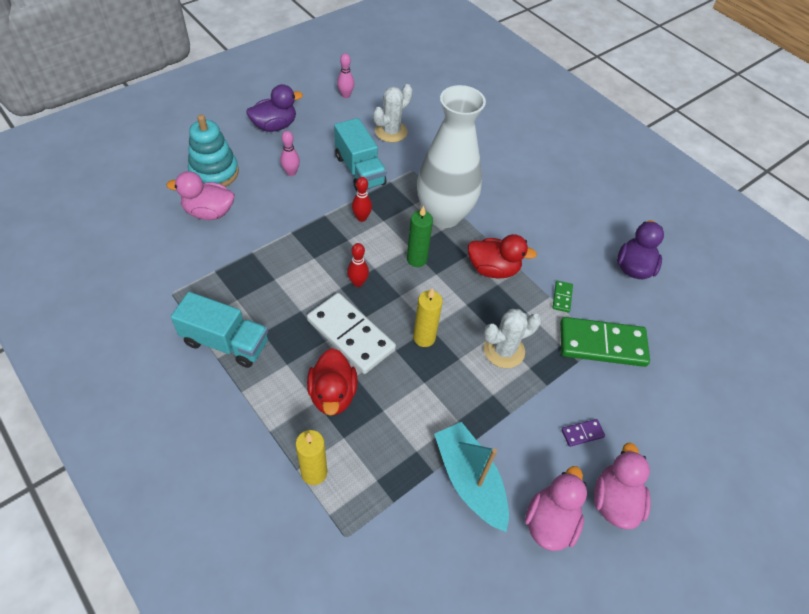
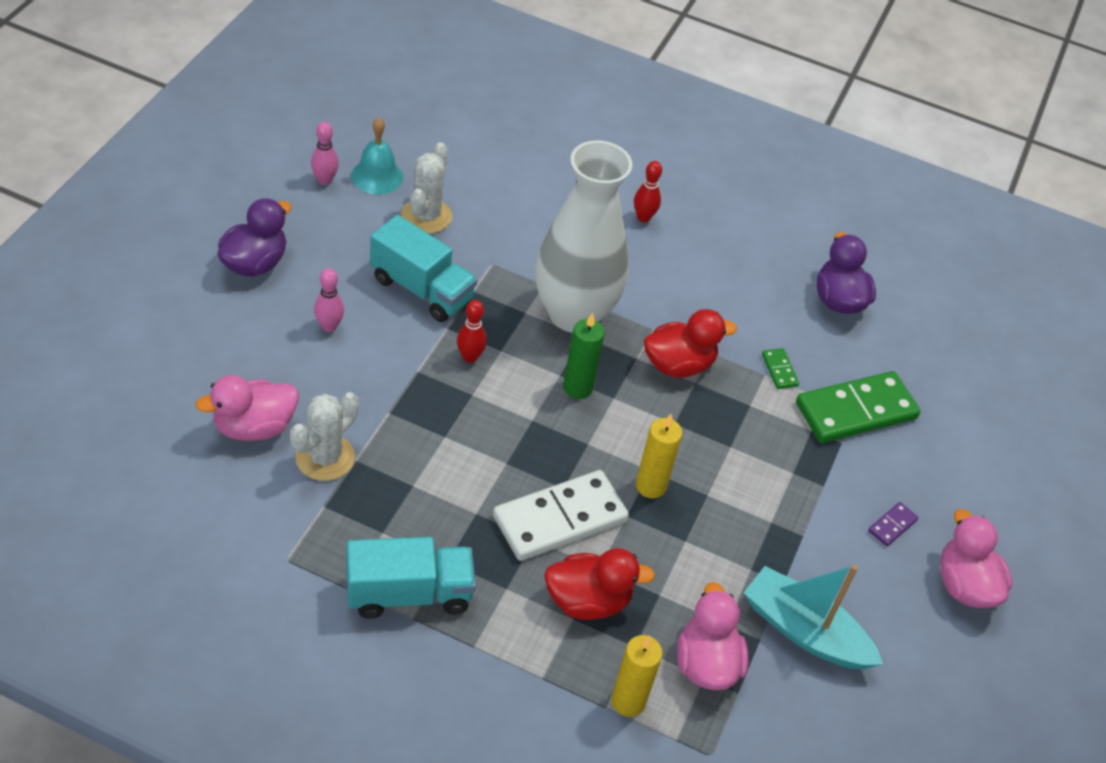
camera: 30 degrees left, 5 degrees down
turquoise stacking toy [188,114,239,187] -> none
white domino [307,293,396,374] -> white domino turned 45 degrees counterclockwise [493,470,629,561]
red duck [307,348,358,416] -> red duck turned 60 degrees counterclockwise [544,548,655,620]
red bowling pin [347,243,369,287] -> red bowling pin moved to [634,161,662,222]
white cactus [484,309,541,368] -> white cactus moved to [290,392,359,481]
pink duck [525,466,587,551] -> pink duck moved to [677,582,748,690]
none -> turquoise bell [351,118,403,195]

